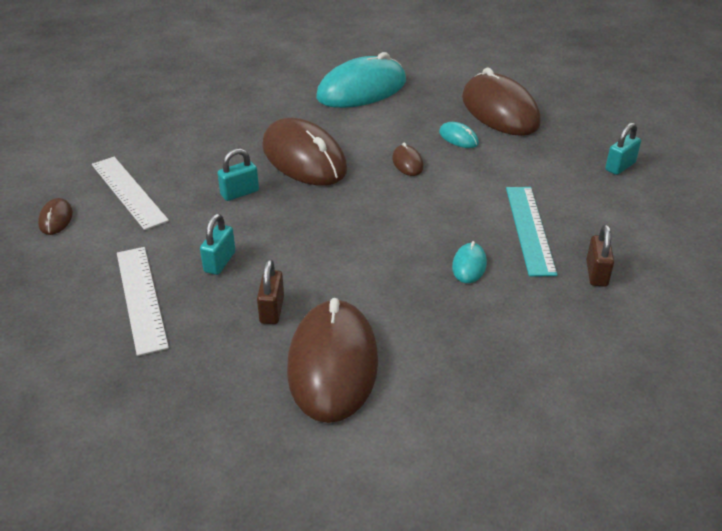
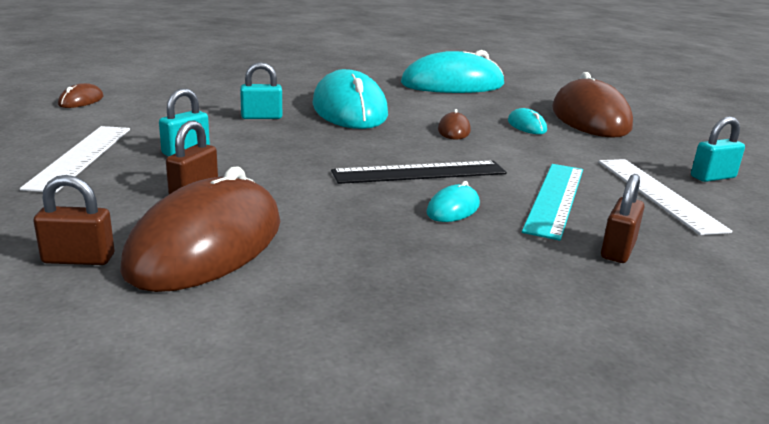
camera: 20 degrees right, 15 degrees down
white ruler [92,157,169,230] -> white ruler moved to [599,159,732,235]
brown mouse [262,118,347,186] -> turquoise mouse [312,69,388,129]
none -> brown padlock [33,175,115,265]
none -> black ruler [331,161,507,184]

